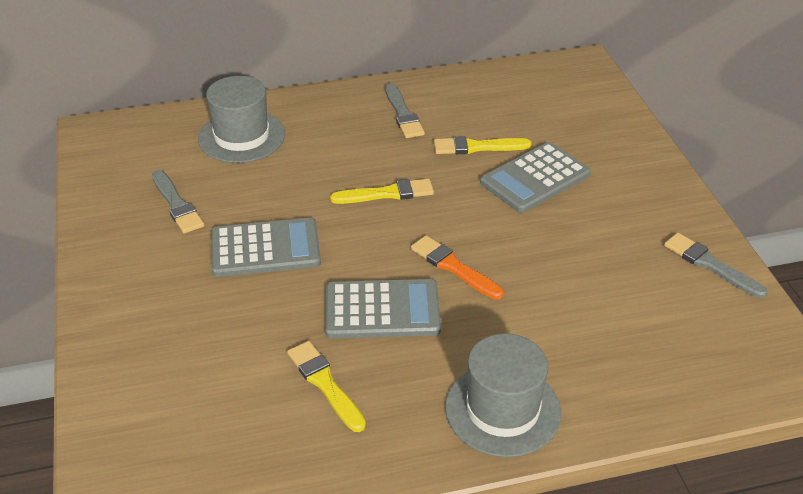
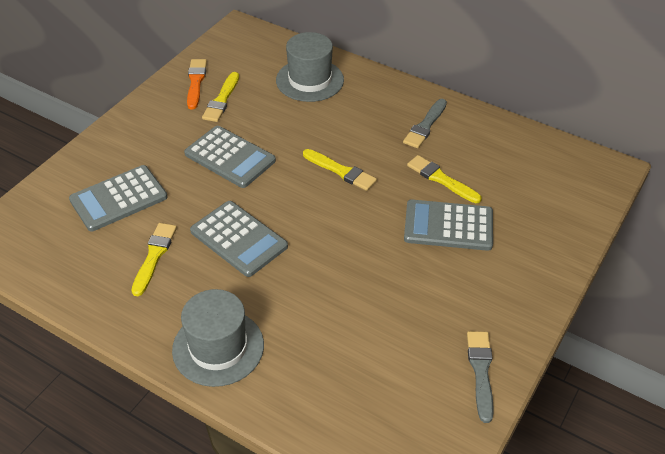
camera: 45 degrees right, 5 degrees up
grey brush [152,170,204,234] -> yellow brush [202,72,239,122]
orange brush [411,235,503,300] -> orange brush moved to [187,59,207,109]
none -> grey calculator [69,165,167,231]

